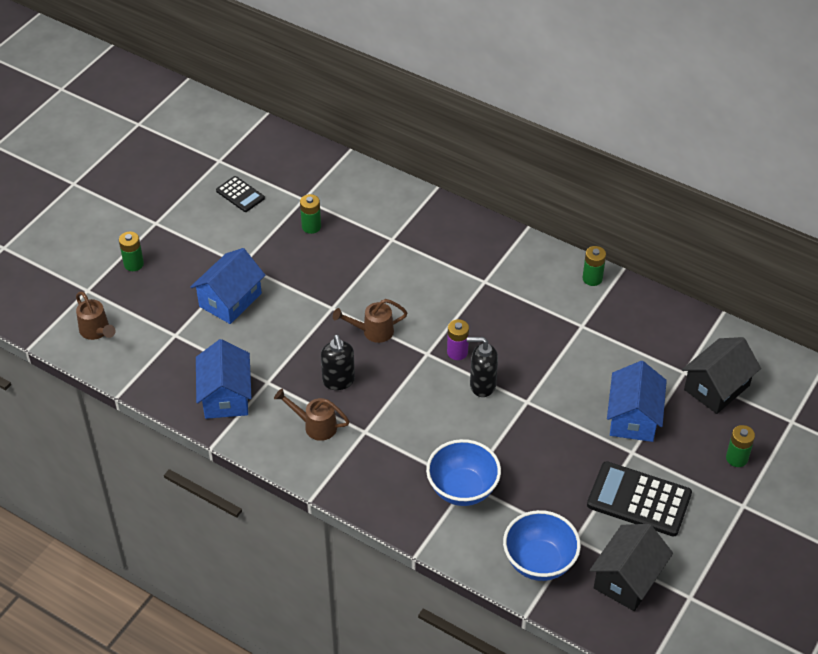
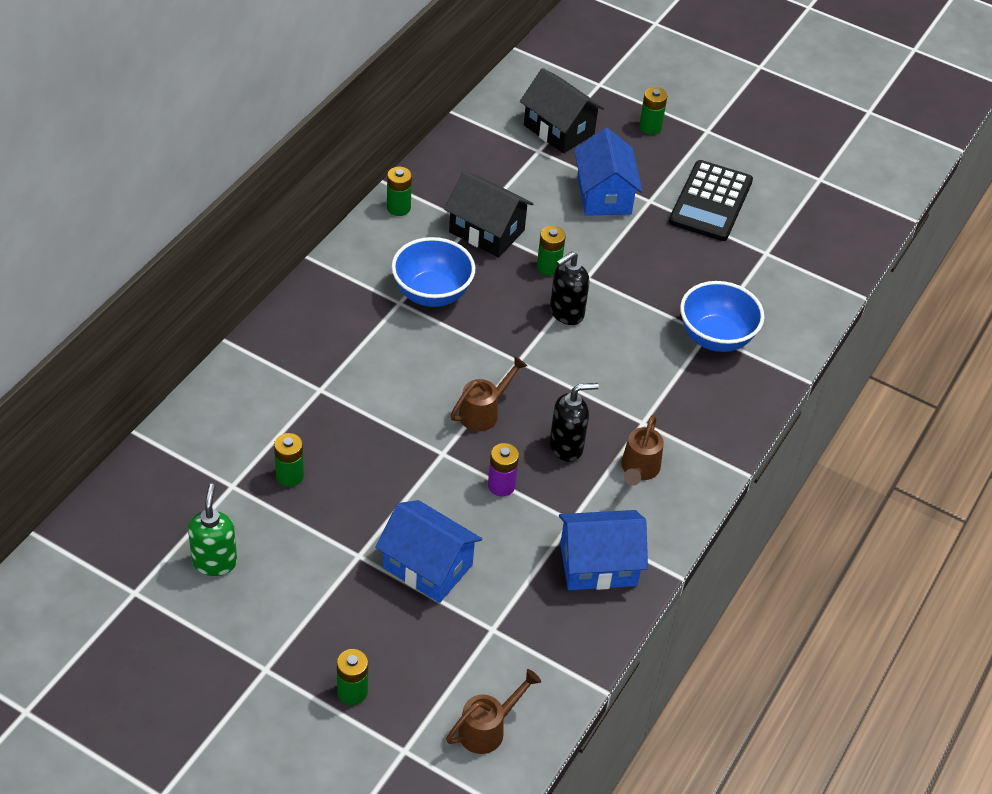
camera: 95 degrees left, 0 degrees up
black calculator [216,176,265,212] -> green soap dispenser [188,484,237,576]
brown watering can [333,299,407,343] -> brown watering can turned 120 degrees counterclockwise [450,356,527,431]
purple battery [447,319,469,360] -> purple battery moved to [488,443,519,496]
black soap dispenser [467,337,498,397] -> black soap dispenser turned 45 degrees clockwise [550,251,590,325]
blue bowl [503,510,581,581] -> blue bowl moved to [392,237,475,307]
black house [590,524,673,611] -> black house moved to [444,171,533,257]
blue house [607,361,667,442] -> blue house turned 75 degrees clockwise [574,128,643,216]
none -> green battery [537,226,566,276]

